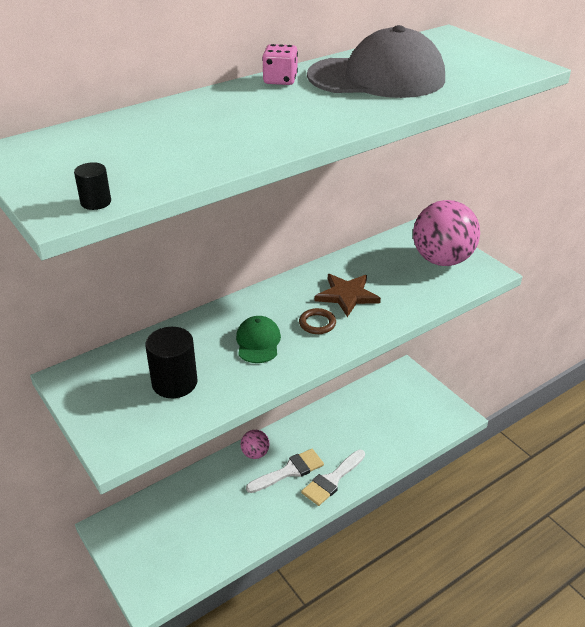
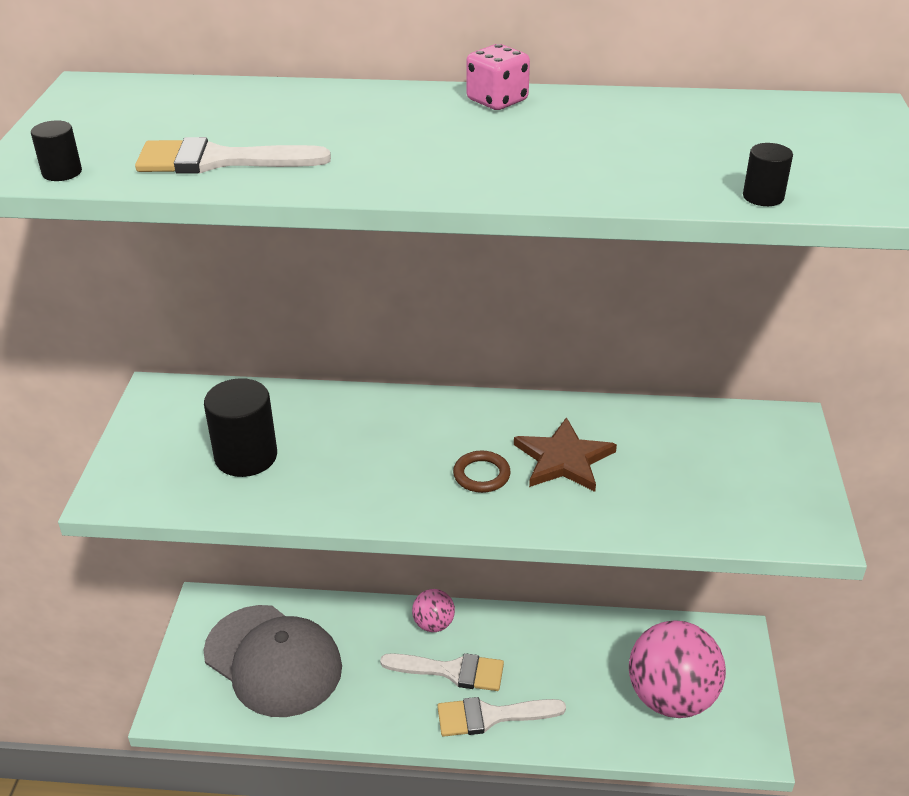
camera: 40 degrees right, 0 degrees up
green cap [236,316,281,363] -> none
grey cap [307,25,445,98] -> grey cap moved to [203,605,342,717]
pink ball [413,200,480,266] -> pink ball moved to [629,620,726,718]
none -> white brush [135,137,331,174]
none -> black cylinder [743,143,793,206]

